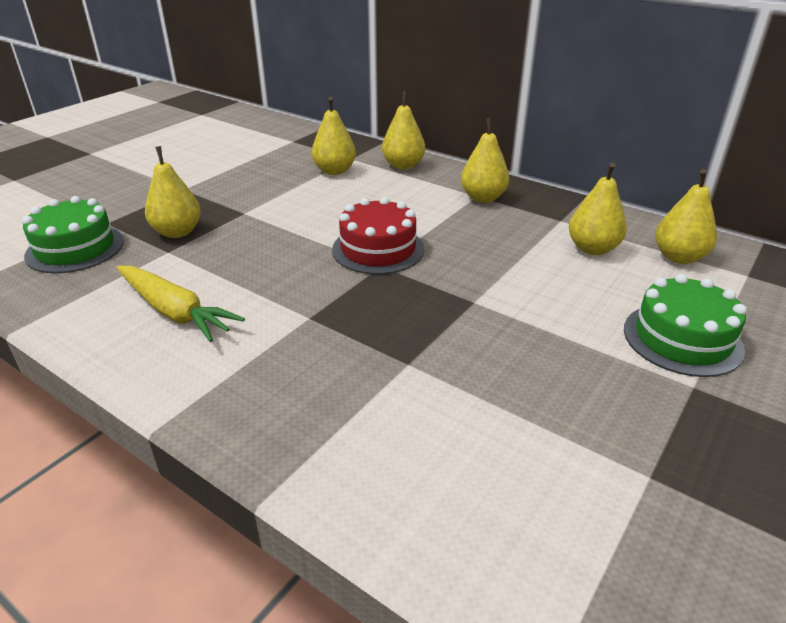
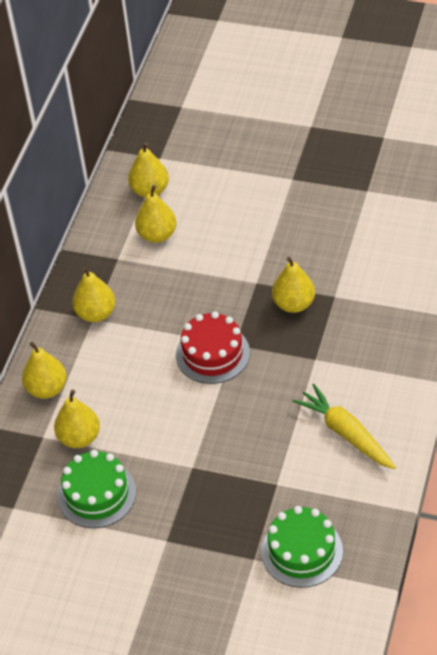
camera: 105 degrees left, 15 degrees up
yellow carrot [117,266,245,342] -> yellow carrot turned 60 degrees counterclockwise [293,384,396,469]
yellow pear [145,146,201,238] -> yellow pear moved to [272,257,315,313]
green cake [624,274,747,377] -> green cake moved to [58,450,136,528]

